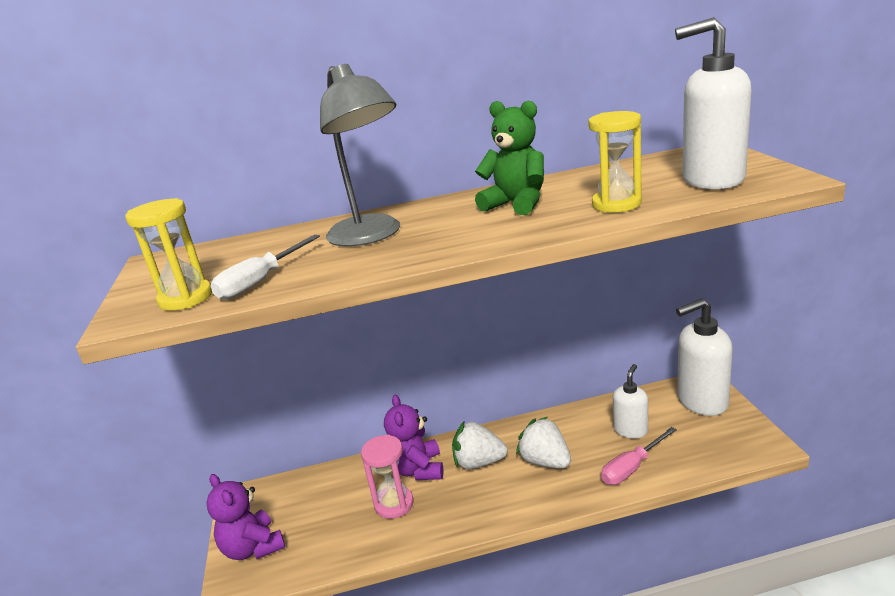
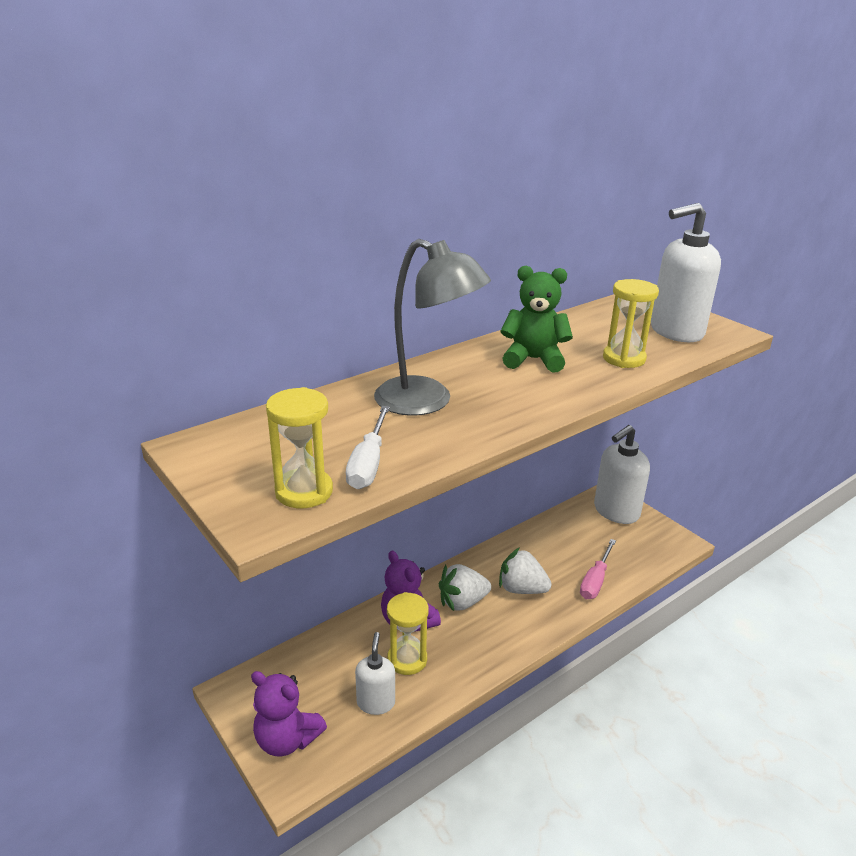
camera: 30 degrees left, 5 degrees up
pink hourglass [361,435,414,519] -> yellow hourglass [387,592,429,675]
white soap dispenser [613,364,648,438] -> white soap dispenser moved to [355,632,395,715]

